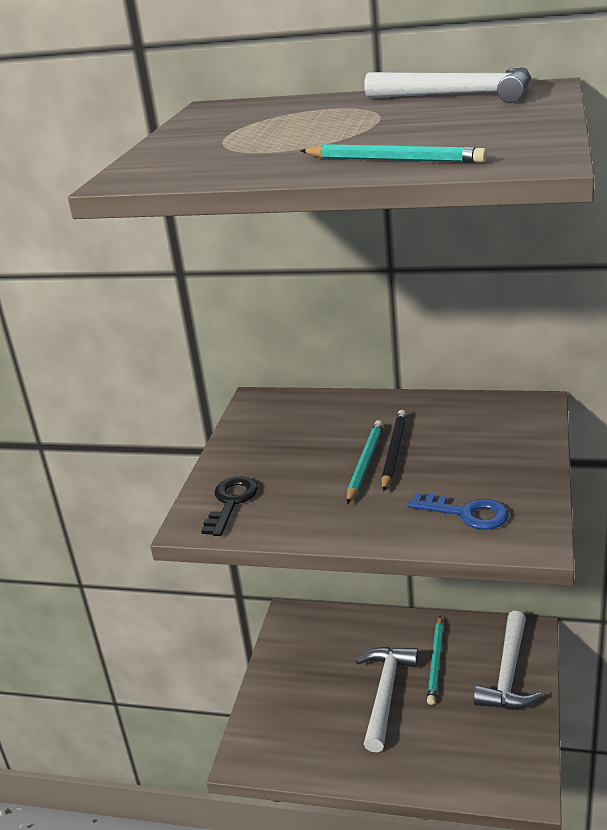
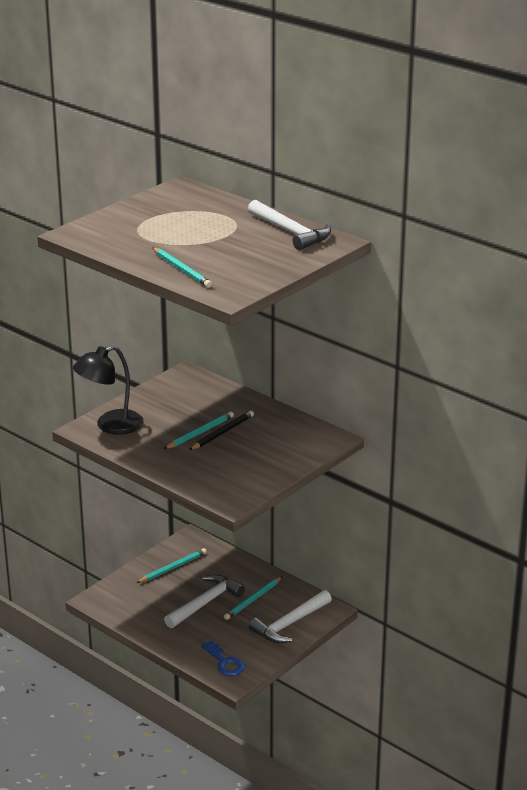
camera: 25 degrees right, 0 degrees up
black key [201,477,258,536] -> black lamp [73,345,144,435]
blue key [408,493,509,530] -> blue key moved to [201,641,245,676]
none -> turquoise pencil [137,548,207,583]

